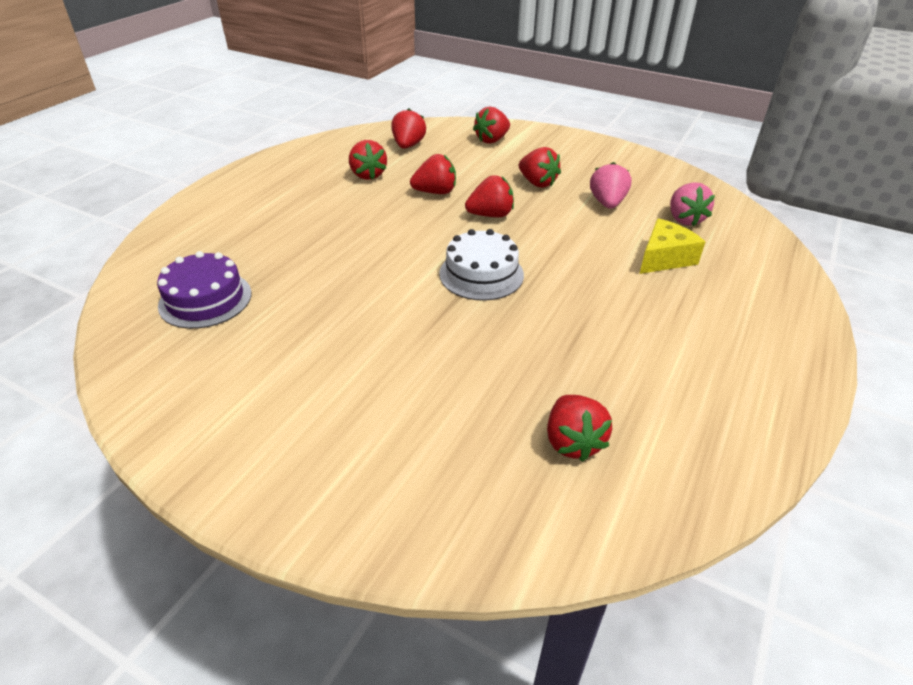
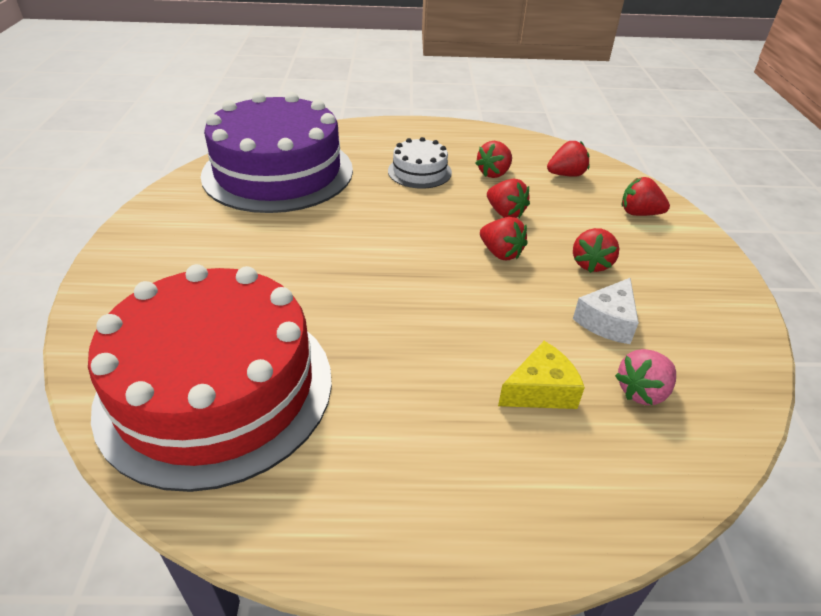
camera: 60 degrees right, 0 degrees up
purple cake [157,251,251,329] -> purple cake [201,92,353,213], size x2.29
white cake [439,229,524,301] -> white cake moved to [388,137,452,188]
red strawberry [547,395,612,462] -> red cake [88,264,332,492]
pink strawberry [590,162,632,209] -> white cheese [573,278,639,344]
yellow cheese [640,218,705,274] -> yellow cheese turned 45 degrees counterclockwise [498,341,585,409]

